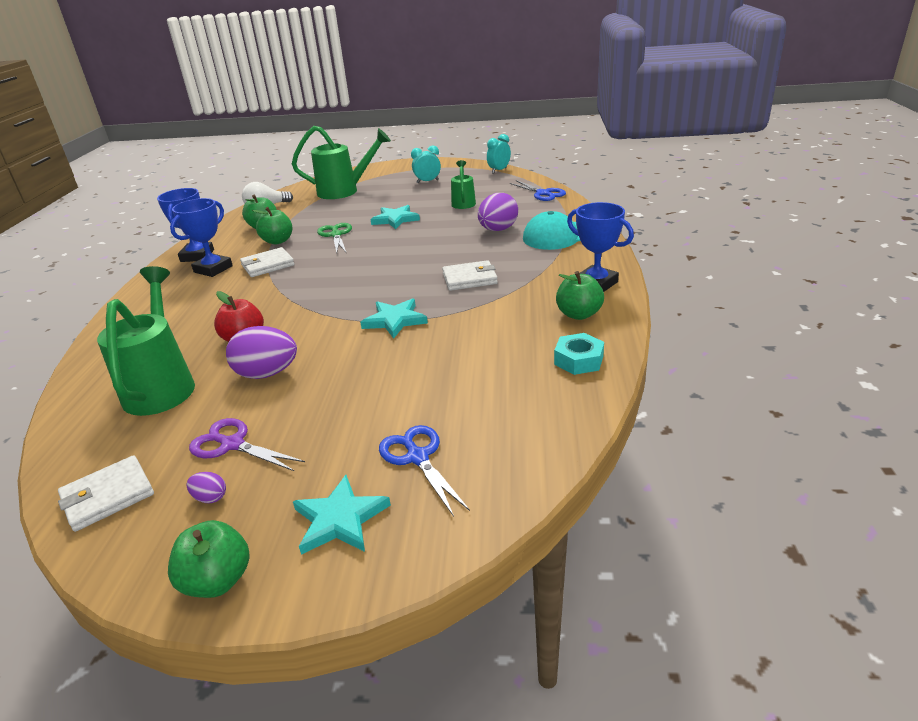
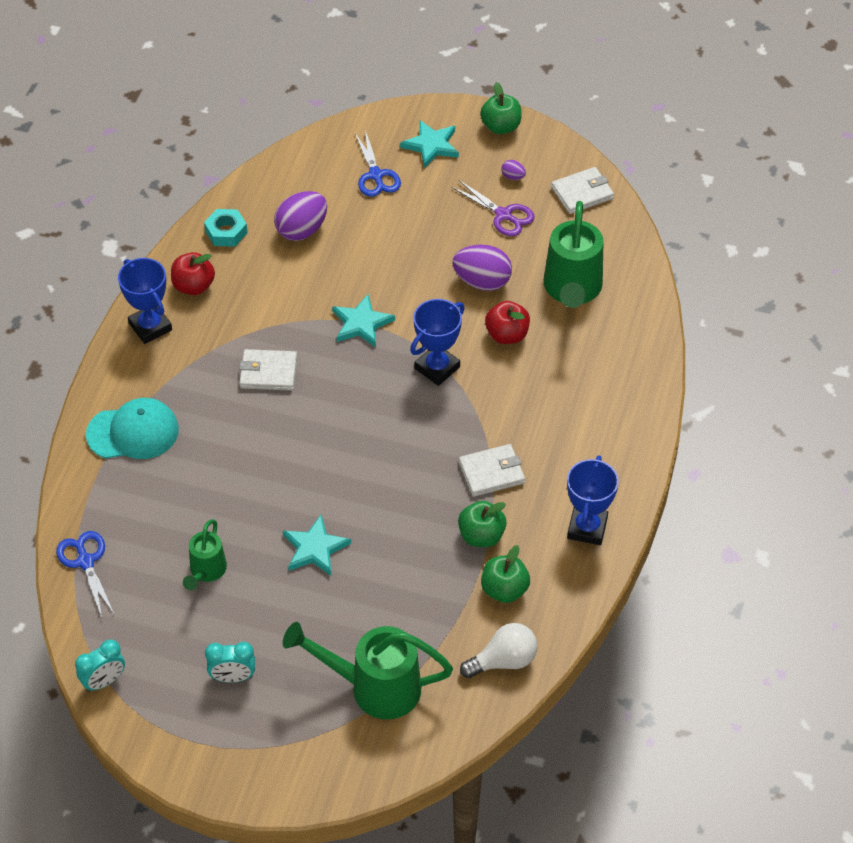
camera: 170 degrees left, 20 degrees up
blue trophy [170,198,233,277] -> blue trophy moved to [410,299,465,386]
green scissors [317,223,352,253] -> none
purple egg [478,193,518,231] -> purple egg moved to [274,191,327,241]
green apple [556,271,604,320] -> red apple [171,252,215,295]

